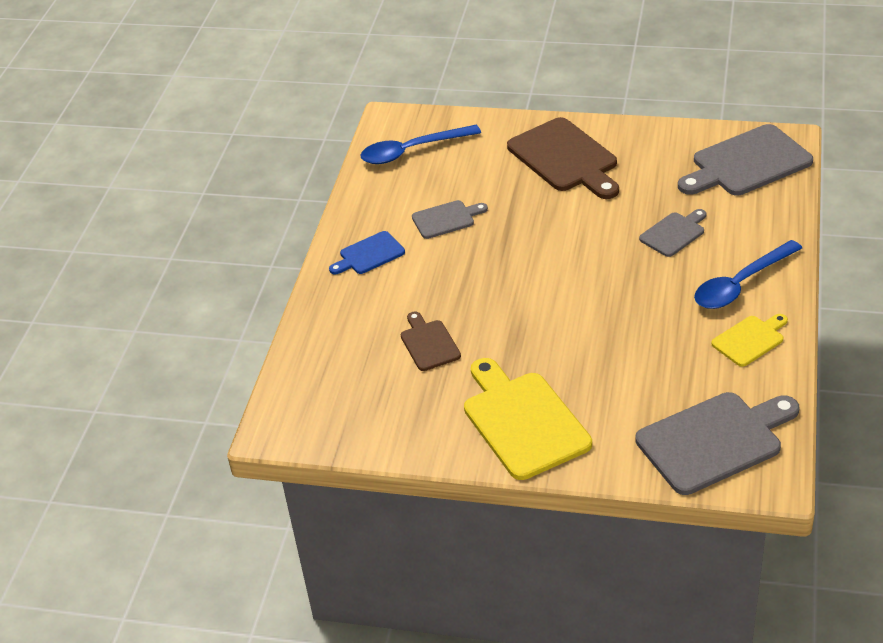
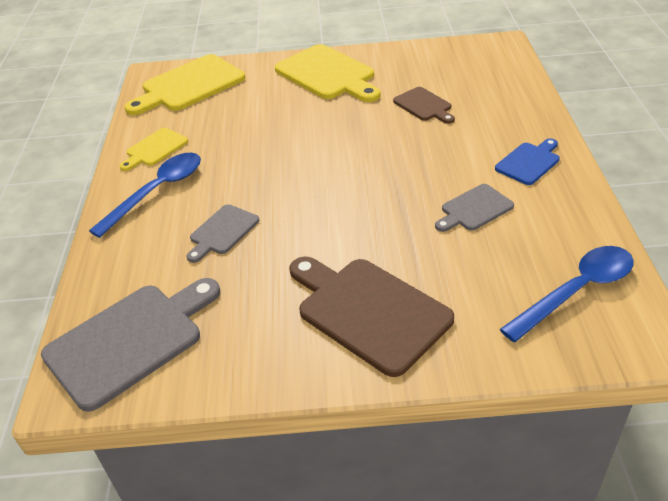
camera: 165 degrees right, 0 degrees up
grey cutting board [635,392,799,495] -> yellow cutting board [124,54,245,115]

